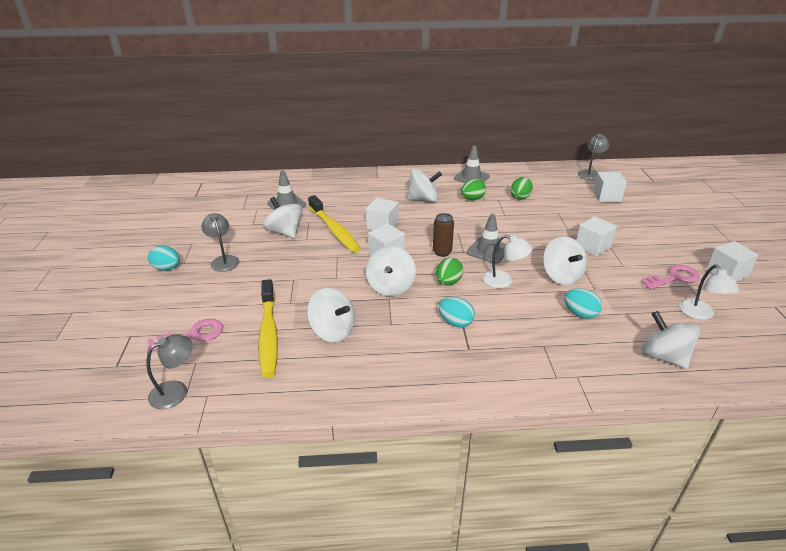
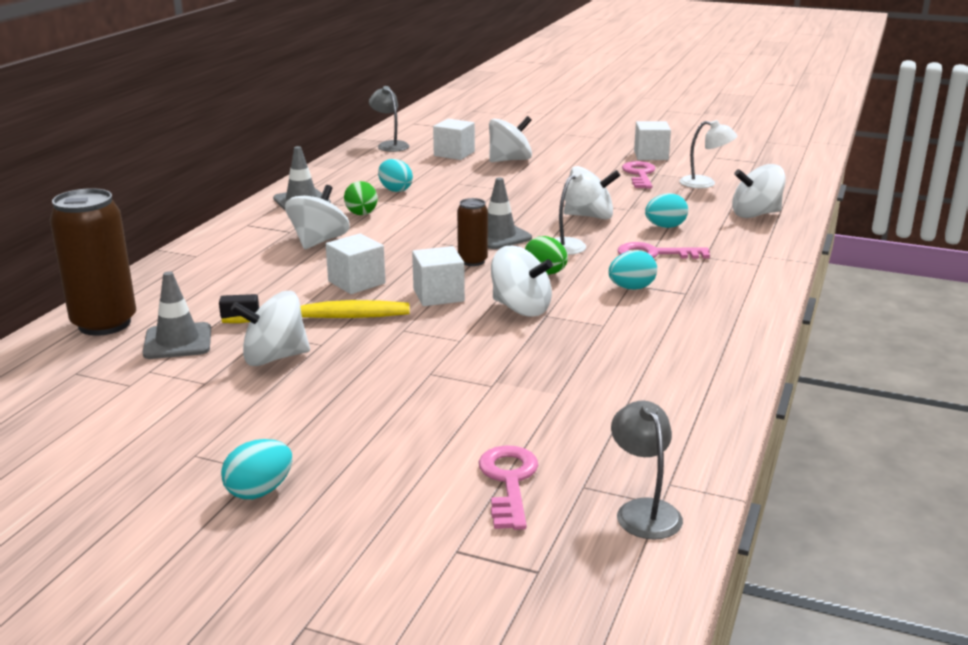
camera: 65 degrees left, 10 degrees down
grey lamp [201,213,239,272] -> none
yellow toothbrush [258,279,278,378] -> none
white spinning top [307,288,355,342] -> white spinning top moved to [489,116,532,162]
green egg [510,177,533,200] -> turquoise egg [378,159,413,192]
white cube [576,216,617,257] -> none
none -> brown can [49,188,136,336]
none -> pink key [618,242,710,259]

